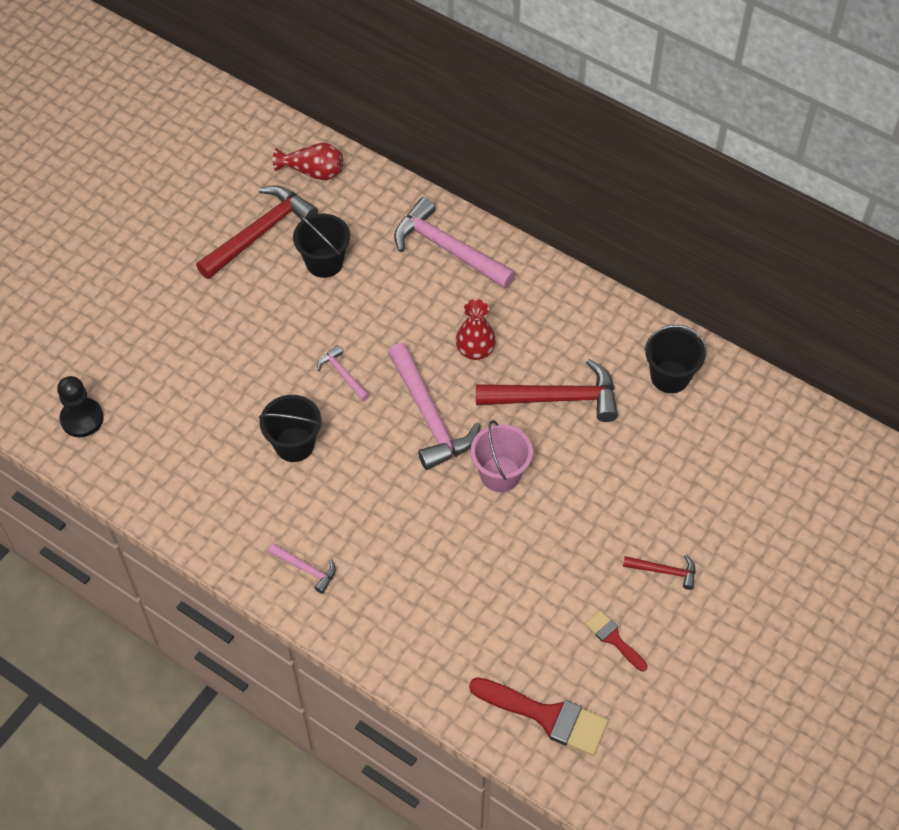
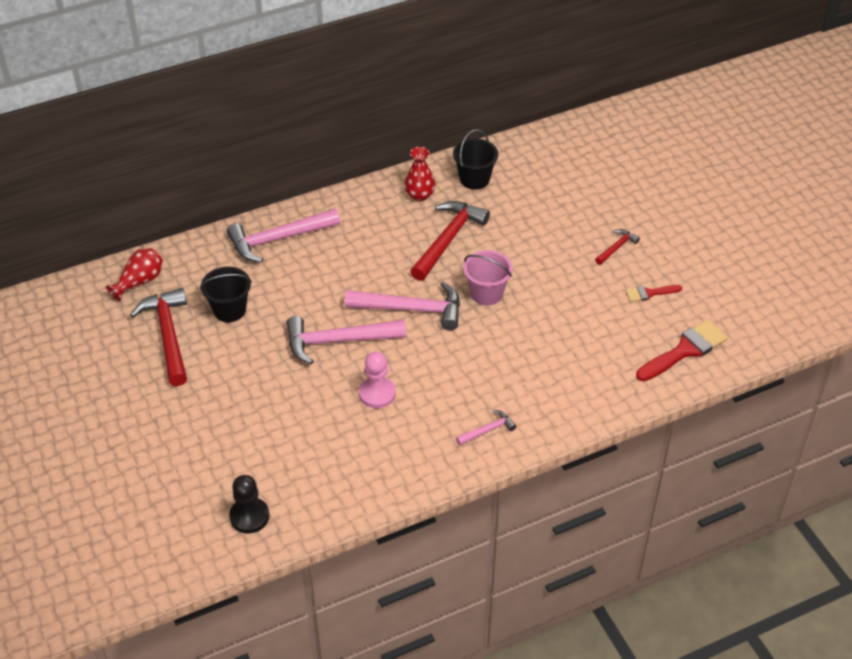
camera: 60 degrees left, 10 degrees down
black bucket [259,395,322,462] -> pink pawn [359,352,396,408]
pink hammer [317,345,370,401] -> pink hammer [286,316,406,364], size x2.06
red vase [456,299,496,360] -> red vase moved to [404,147,436,201]

